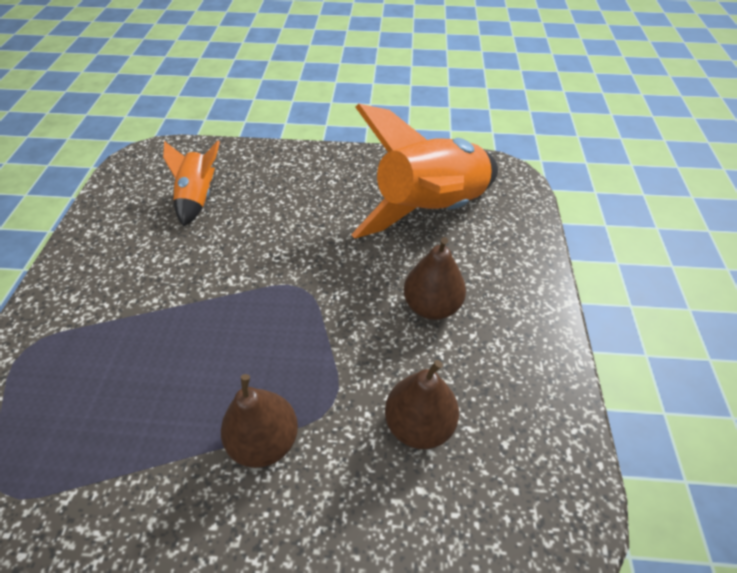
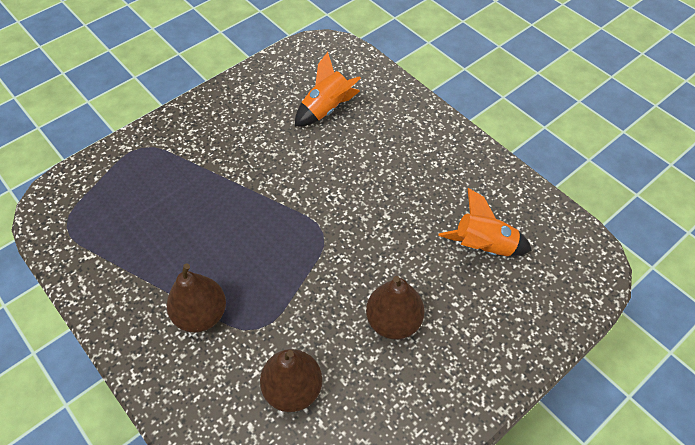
camera: 45 degrees right, 5 degrees up
orange rocket [351,104,498,239] -> orange rocket [438,188,532,256], size x0.50

